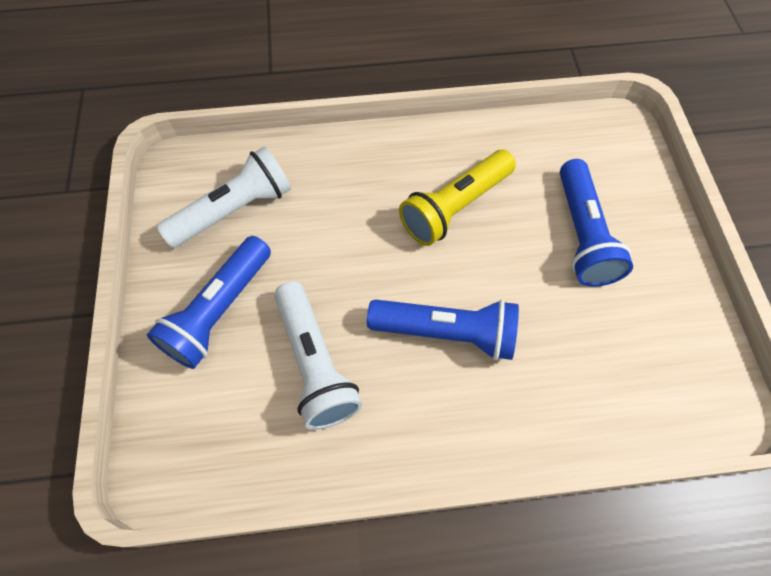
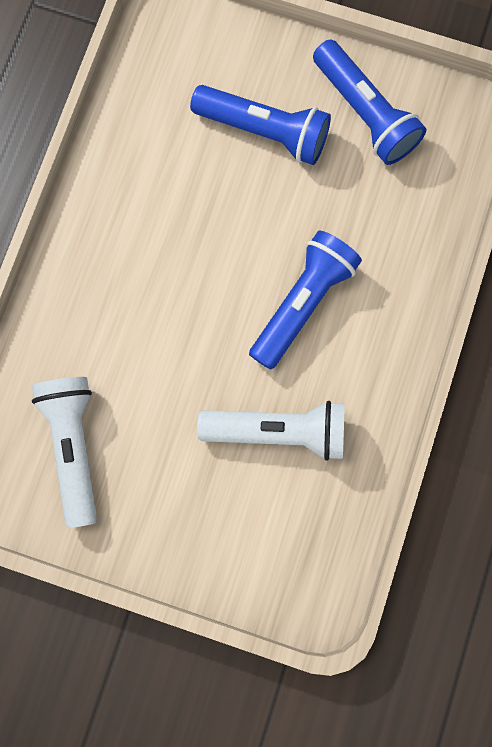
camera: 65 degrees left, 15 degrees up
blue flashlight [147,236,271,369] -> blue flashlight moved to [313,40,426,165]
yellow flashlight [399,150,516,246] -> none

